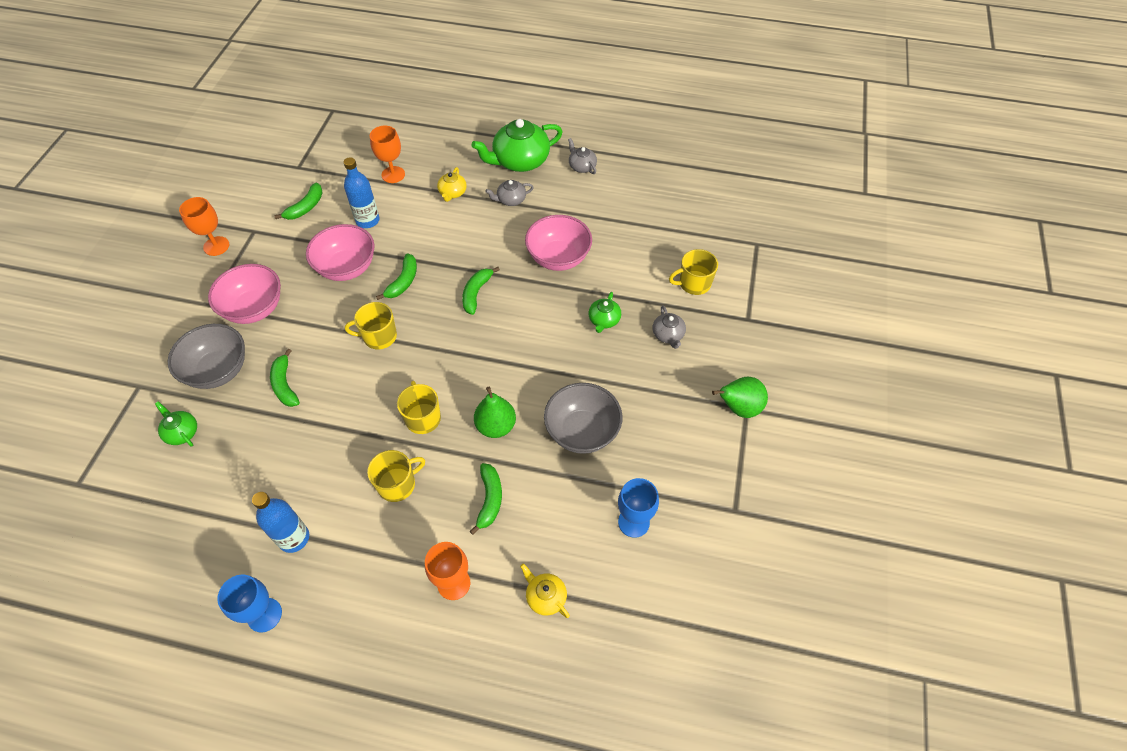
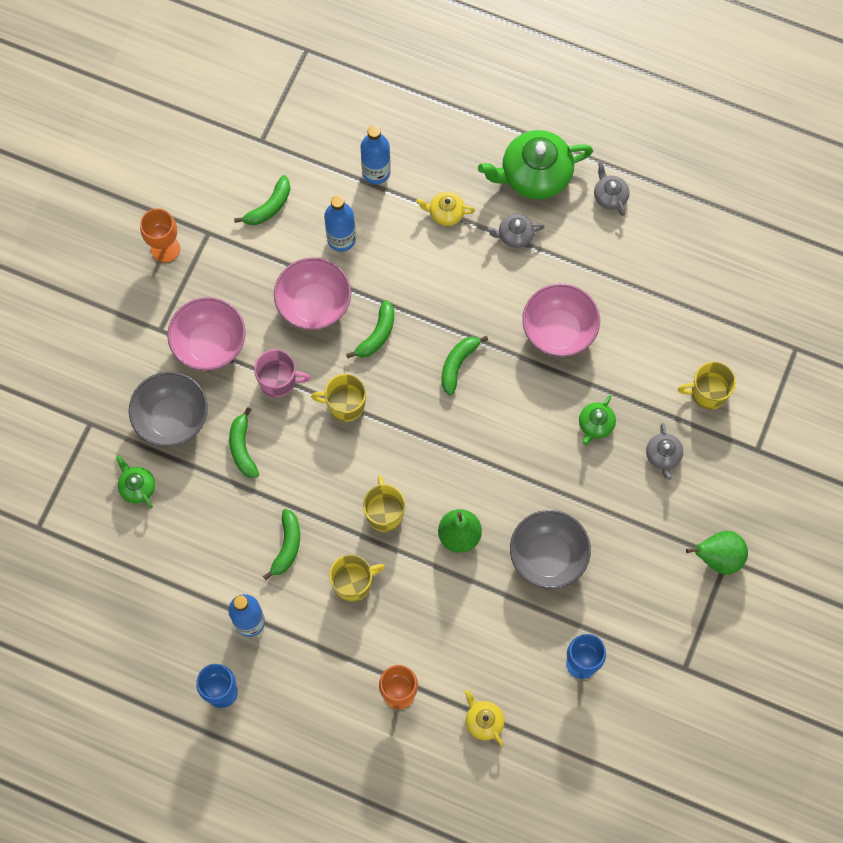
camera: 10 degrees right, 15 degrees up
orange goblet [370,126,405,183] -> blue bottle [360,125,391,184]
yellow teapot [437,167,467,202] -> yellow teapot turned 75 degrees clockwise [416,191,475,226]
green banana [470,463,502,535] -> green banana moved to [263,509,300,580]
none -> pink mug [254,349,311,397]

